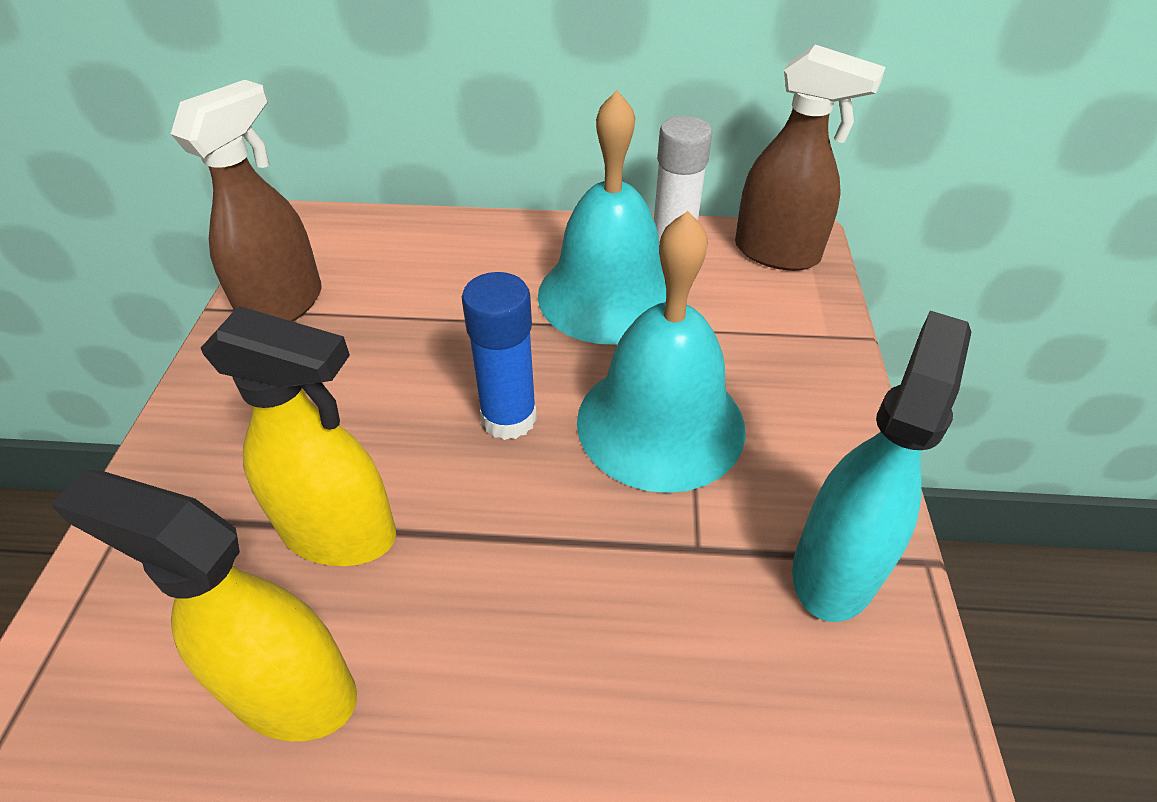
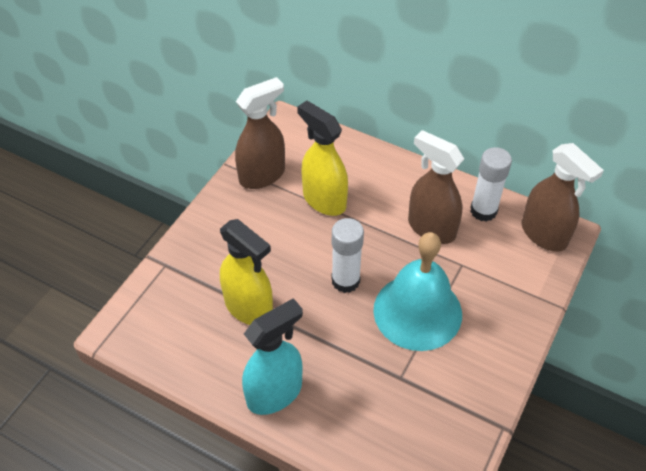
camera: 25 degrees right, 5 degrees up
yellow spray bottle [50,470,357,741] -> yellow spray bottle moved to [297,100,348,216]
blue glue stick [462,272,537,440] -> white glue stick [332,218,364,293]
turquoise bell [538,90,666,345] -> brown spray bottle [408,130,464,244]
turquoise spray bottle [792,311,971,622] -> turquoise spray bottle moved to [242,298,303,415]

